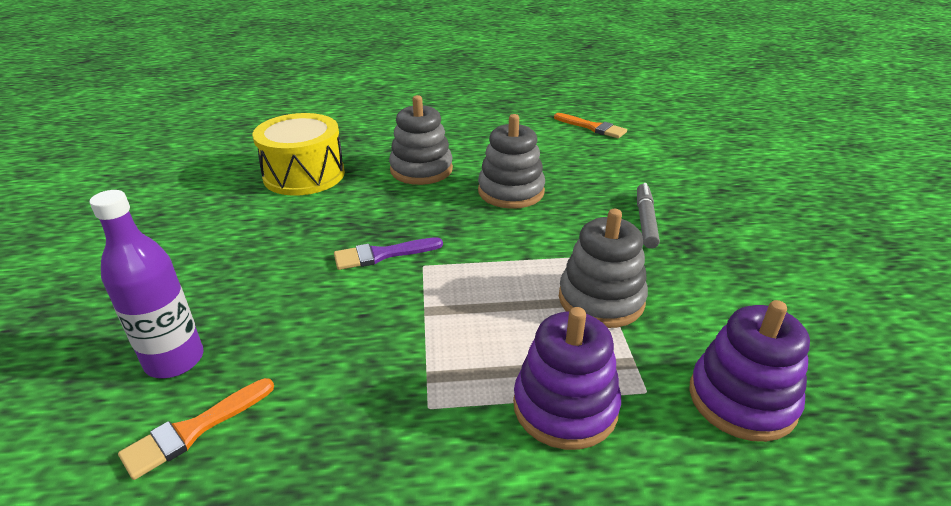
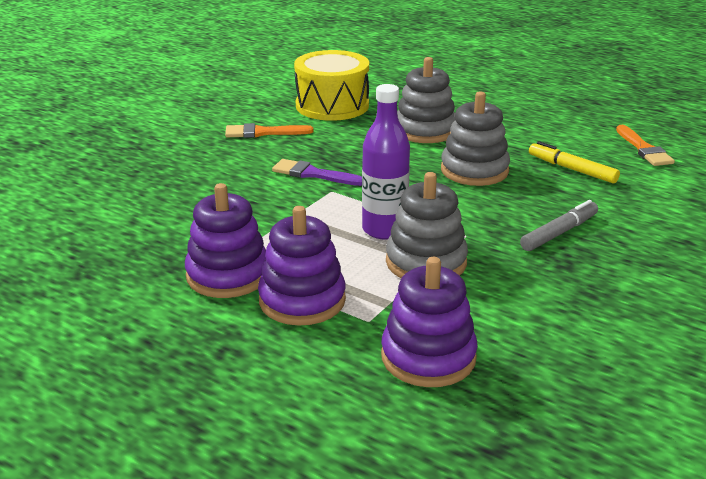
camera: 40 degrees right, 5 degrees down
purple bottle [89,190,203,378] -> purple bottle moved to [362,84,410,240]
orange brush [118,378,274,480] -> orange brush moved to [225,123,313,138]
none -> purple stacking toy [185,183,266,298]
none -> yellow marker [529,141,620,183]

